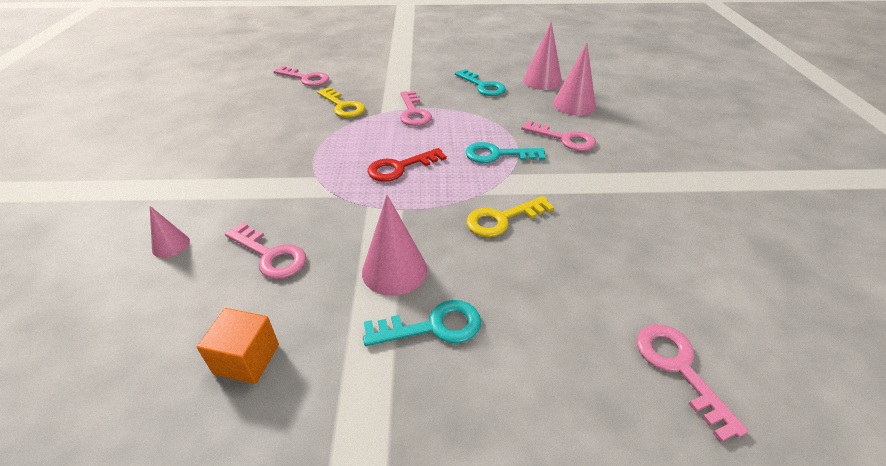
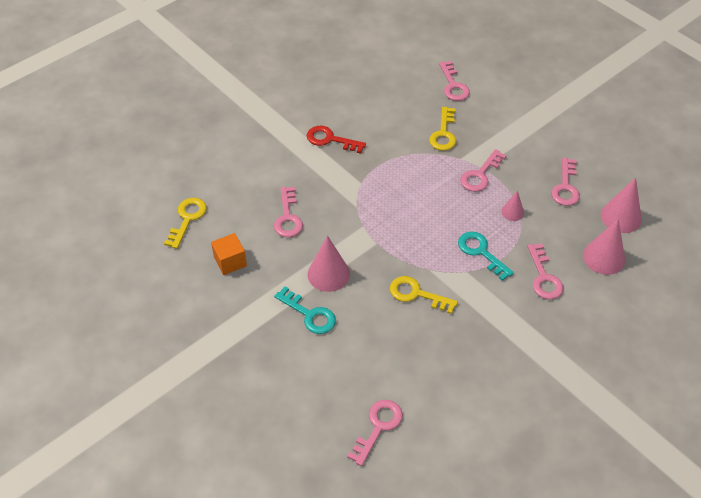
camera: 50 degrees right, 10 degrees up
pink cone [150,206,190,258] -> pink cone moved to [501,190,524,221]
red key [367,148,447,182] -> red key moved to [307,126,366,154]
turquoise key [455,69,506,96] -> pink key [551,158,580,206]
none -> yellow key [164,198,207,249]

